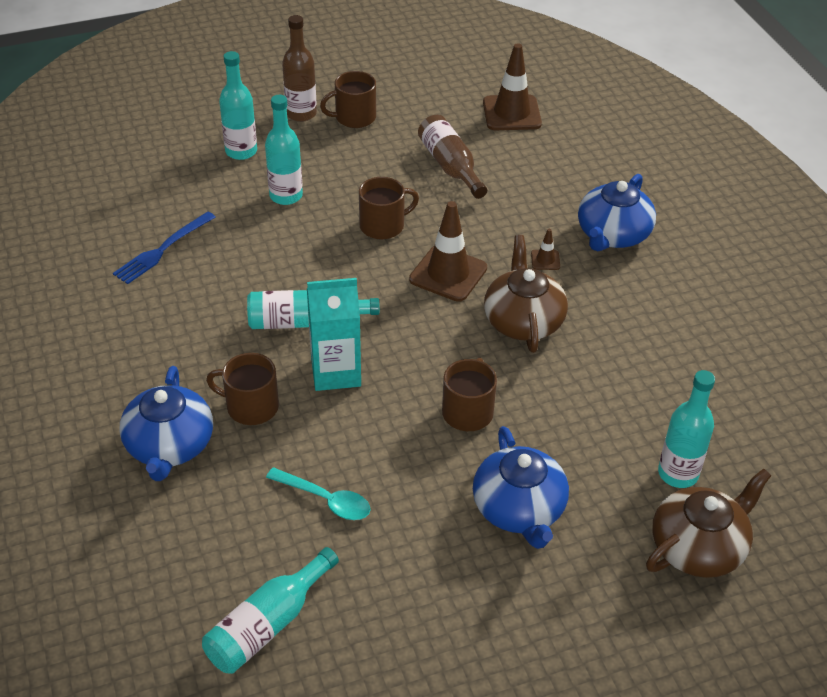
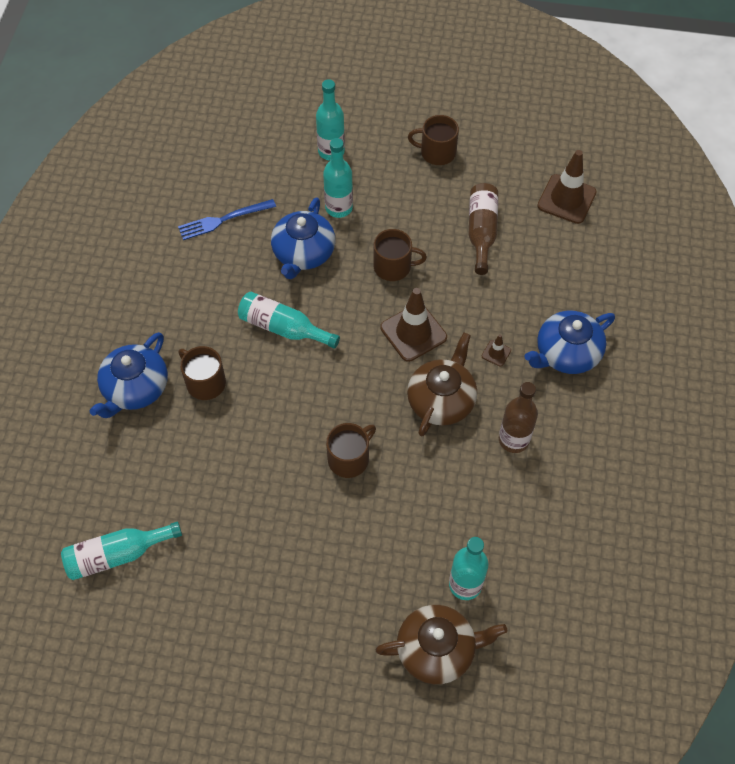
camera: 30 degrees right, 15 degrees up
turquoise spoon [266,468,370,520] -> none
brown bottle [282,15,317,122] -> brown bottle moved to [499,382,538,453]
turquoise carton [307,278,361,391] -> none
blue teapot [473,426,569,549] -> blue teapot moved to [271,197,335,279]

